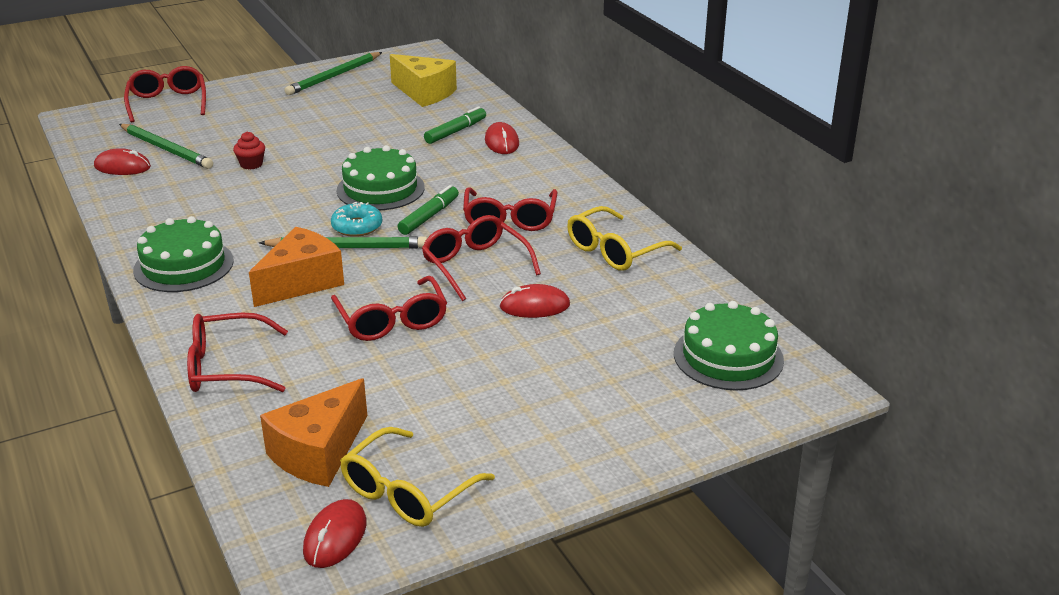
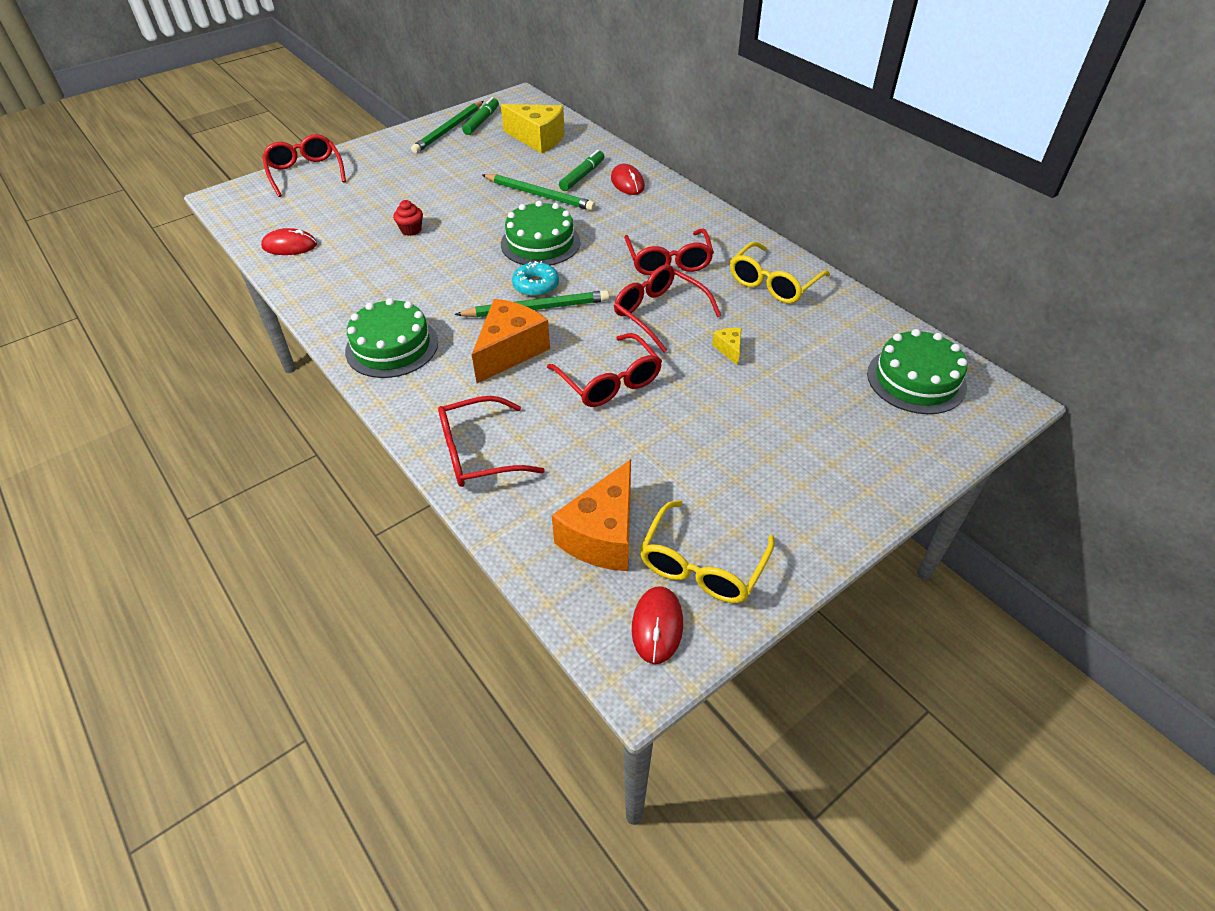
camera: 10 degrees left, 15 degrees up
green pencil [119,124,213,169] -> green pencil moved to [482,174,596,211]
green marker [398,185,459,235] -> green marker moved to [462,97,499,135]
red mouse [499,284,570,318] -> yellow cheese [712,328,742,366]

